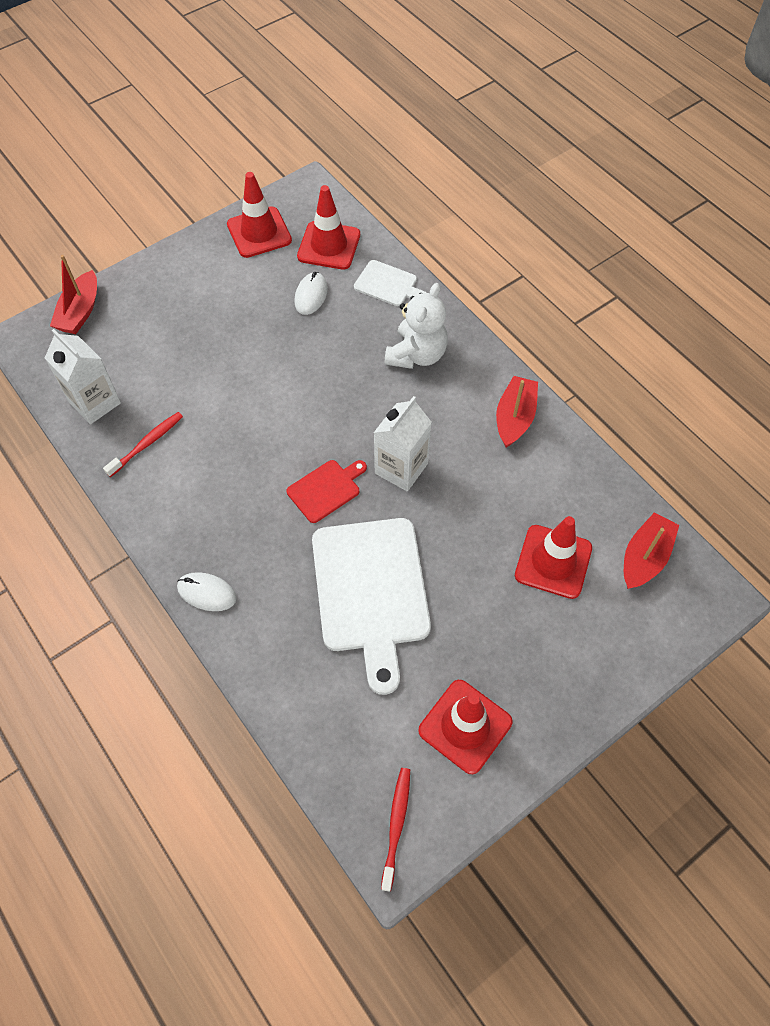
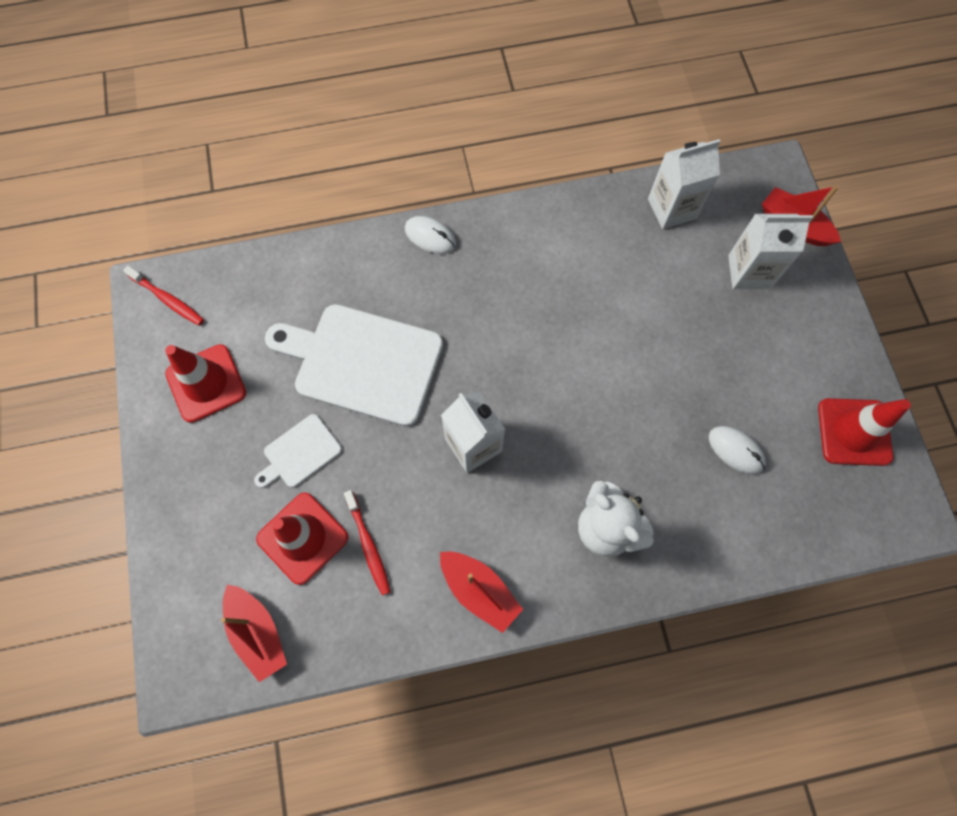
camera: 115 degrees right, 10 degrees up
red toothbrush [103,412,183,477] -> red toothbrush moved to [344,490,391,596]
white mouse [177,572,236,611] -> white mouse turned 75 degrees clockwise [405,216,456,254]
red cutting board [287,460,367,523] -> none
red traffic cone [297,185,360,270] -> none
white cutting board [354,260,427,306] -> white cutting board moved to [254,414,342,488]
none -> white carton [728,214,813,289]

